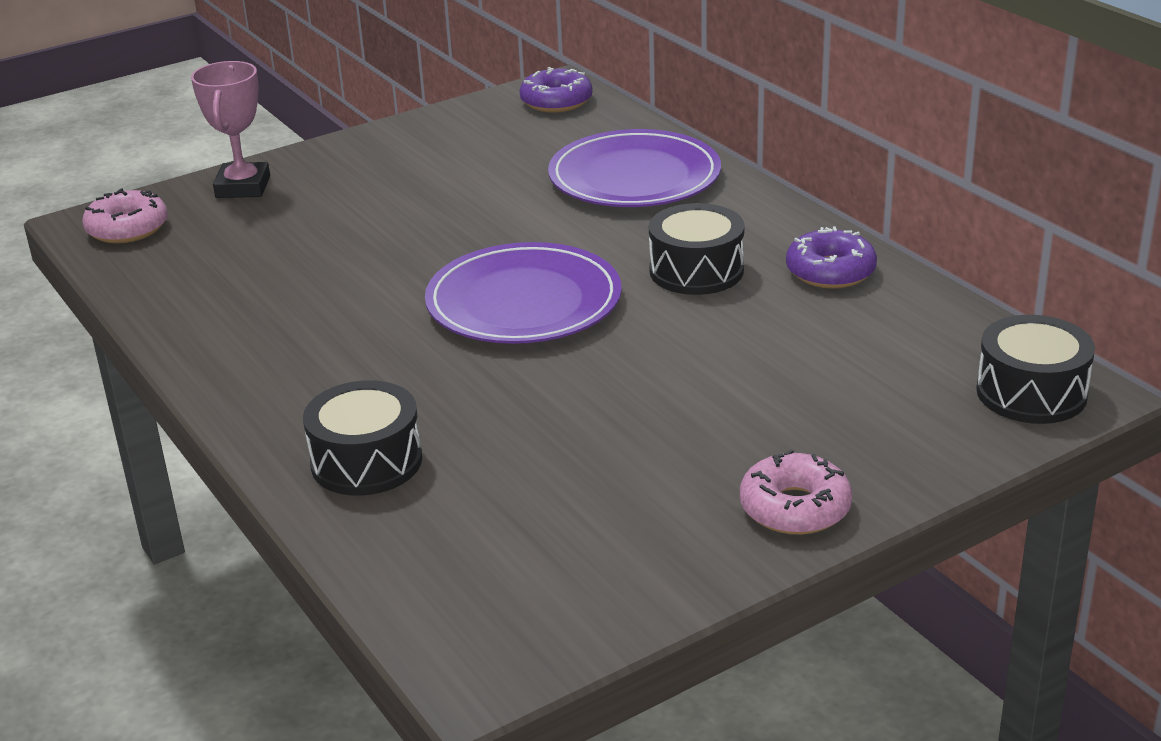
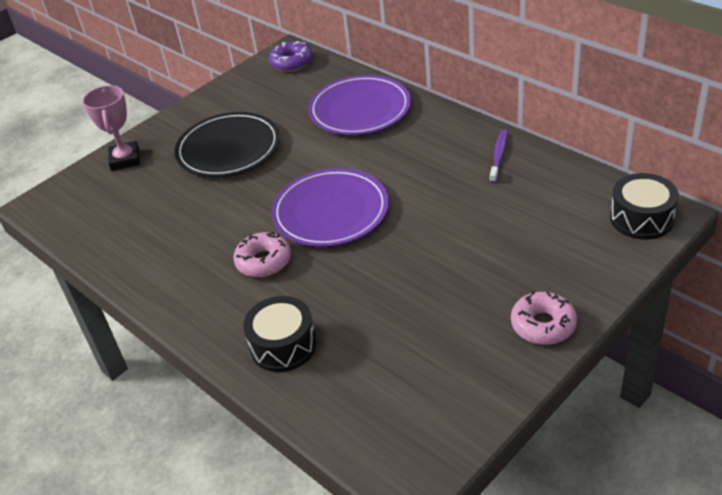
camera: 10 degrees left, 10 degrees up
pink donut [82,188,168,243] -> pink donut moved to [233,232,291,277]
black drum [649,203,745,295] -> none
purple donut [786,227,877,289] -> purple toothbrush [490,129,508,183]
none -> black plate [174,112,280,177]

